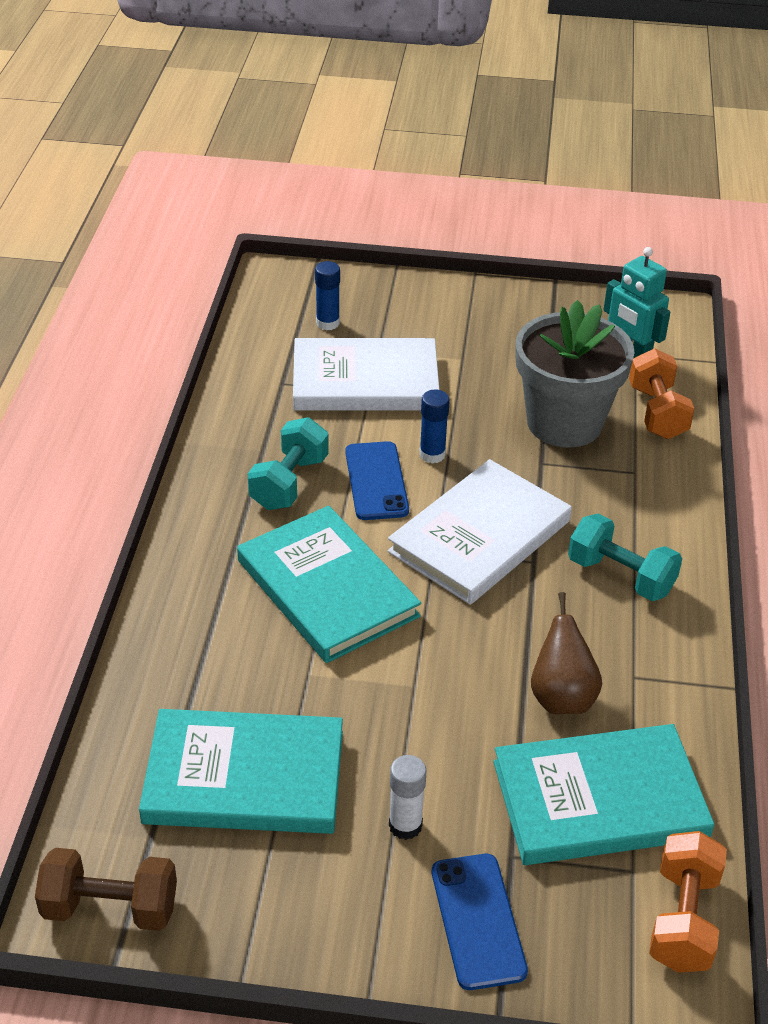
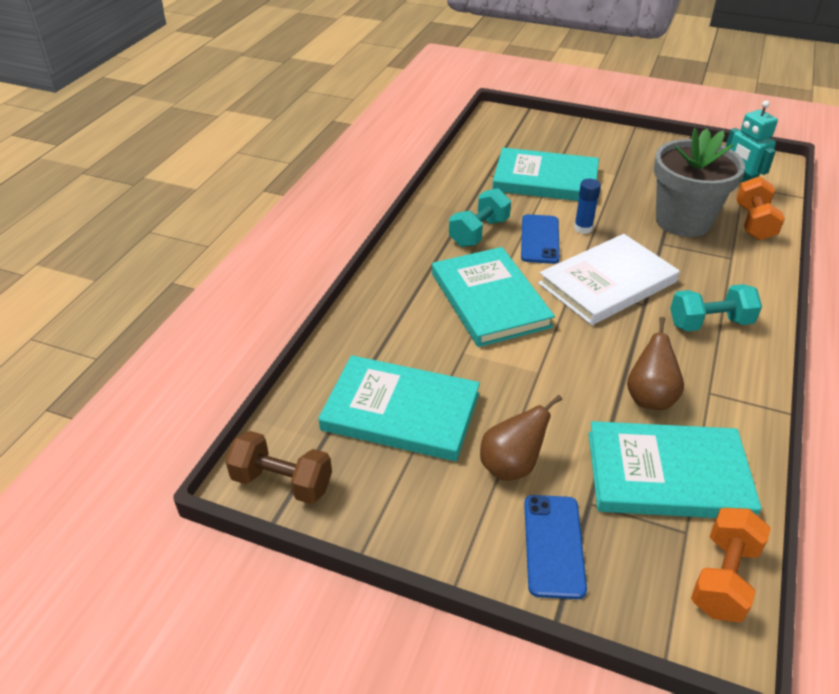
camera: 15 degrees right, 0 degrees up
white book [293,338,439,411] -> turquoise book [492,148,599,201]
blue glue stick [315,261,340,330] -> none
white glue stick [389,755,427,840] -> brown pear [480,395,562,481]
turquoise dumbbell [568,514,682,601] -> turquoise dumbbell turned 60 degrees counterclockwise [670,284,762,331]

